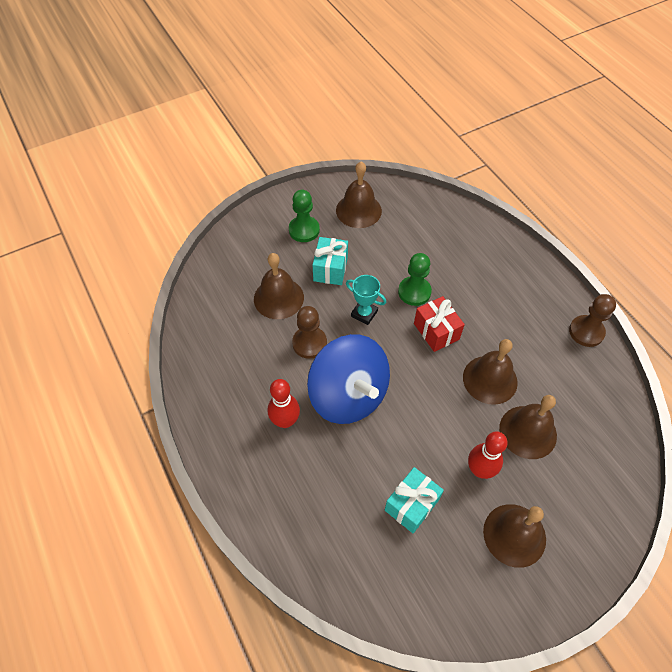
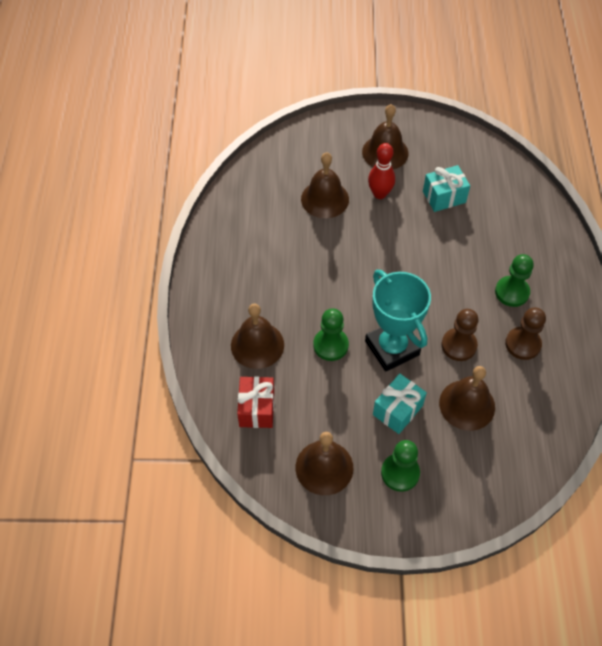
camera: 150 degrees left, 0 degrees up
red bowling pin [267,379,300,428] -> green pawn [495,254,534,307]
blue spinning top [307,334,390,424] -> none
turquoise trophy [346,275,386,325] -> turquoise trophy [365,270,431,371], size x1.92
red gift [414,296,465,352] -> red gift moved to [237,376,274,428]
brown bell [463,339,518,405] -> brown bell moved to [231,304,284,369]
brown pawn [569,294,616,347] -> brown pawn moved to [505,307,546,360]

